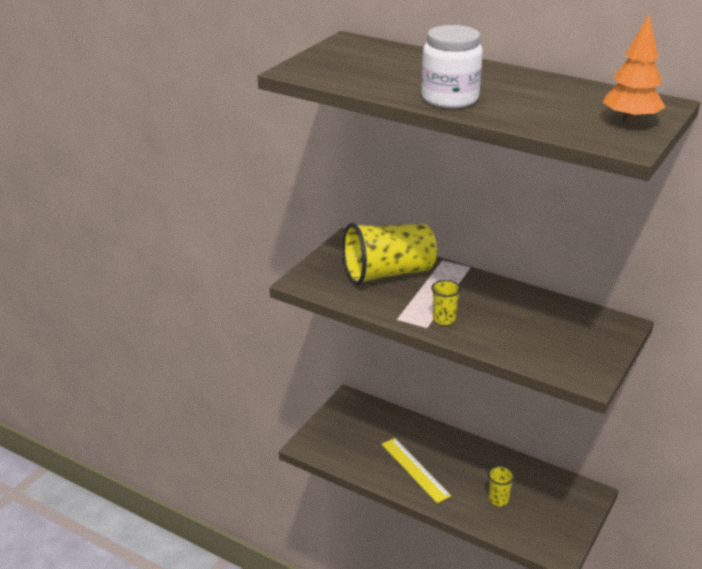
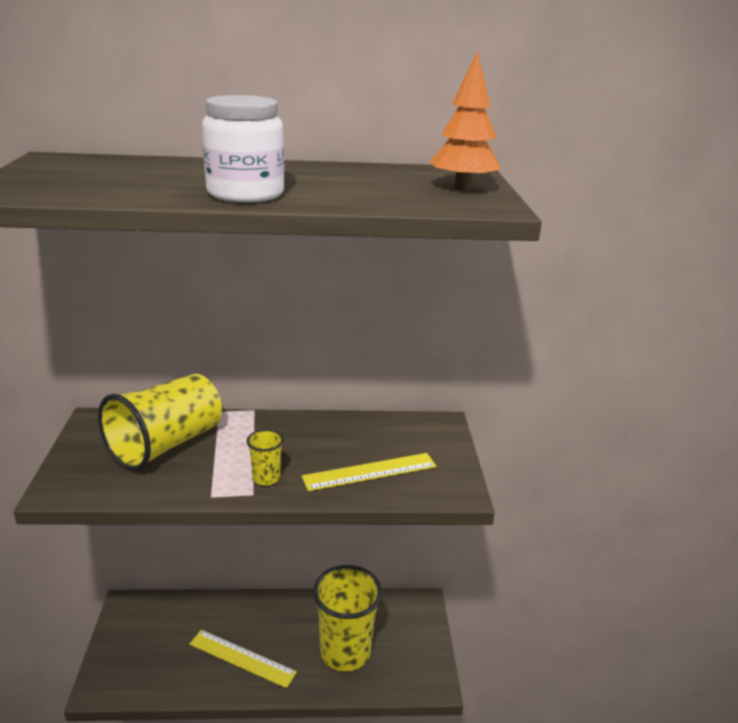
camera: 35 degrees left, 5 degrees down
yellow cup [488,466,515,506] -> yellow cup [313,565,382,672], size x2.26
none -> yellow ruler [302,453,436,491]

